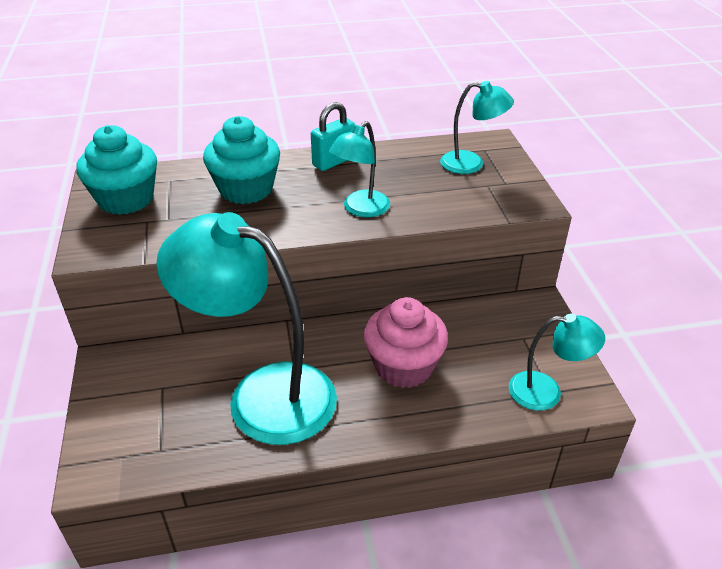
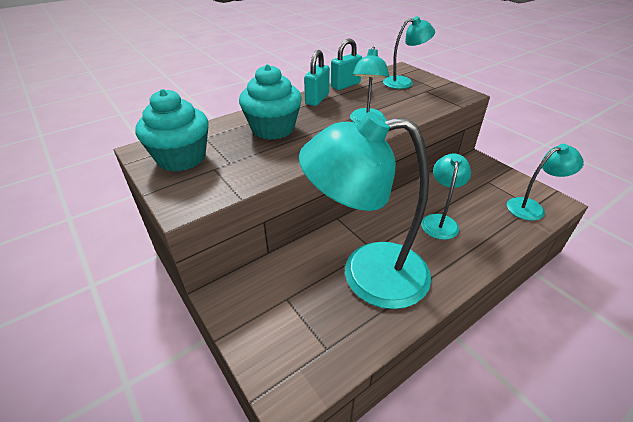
camera: 25 degrees left, 0 degrees up
pink cupcake [364,297,448,388] -> turquoise lamp [421,154,471,240]
none -> turquoise padlock [331,39,362,90]

